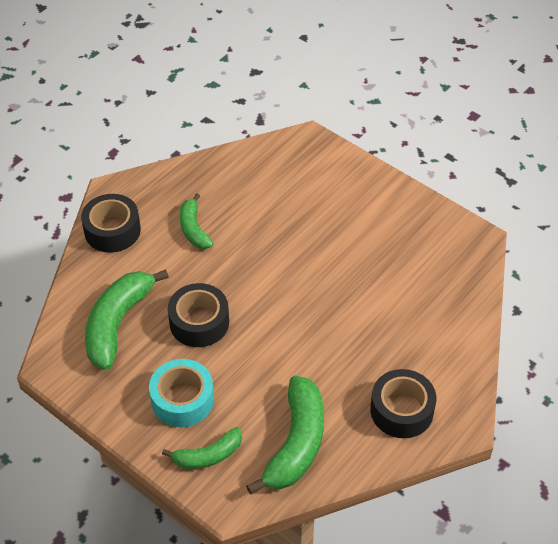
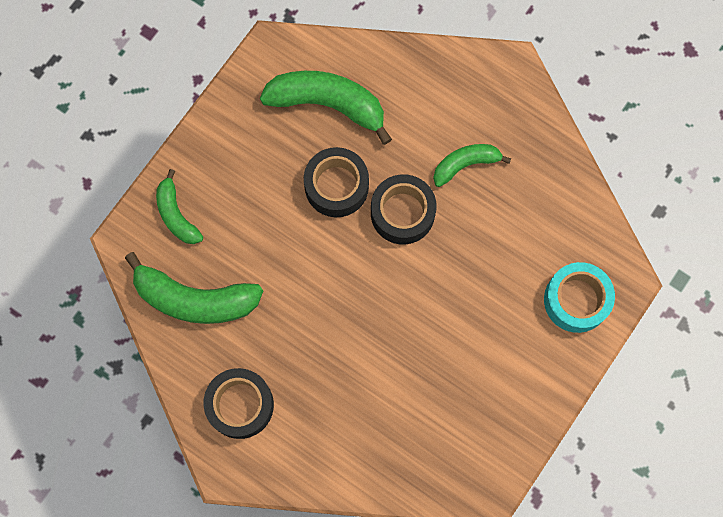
camera: 85 degrees right, 25 degrees up
black tape [81,194,141,253] -> black tape moved to [371,174,437,244]
turquoise tape [149,359,214,427] -> turquoise tape moved to [544,262,615,333]

